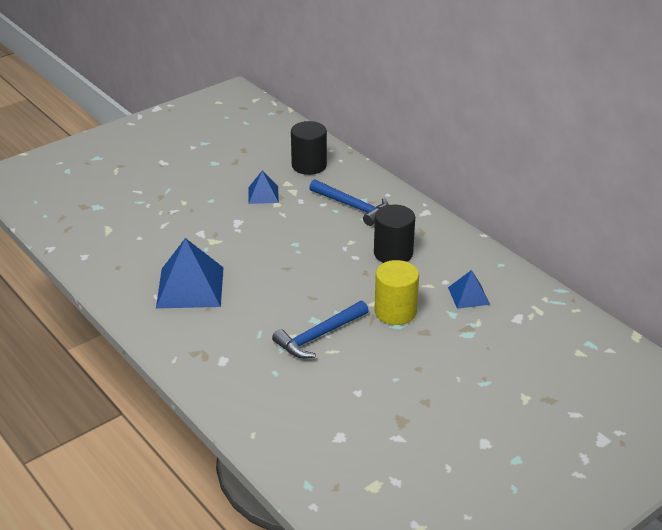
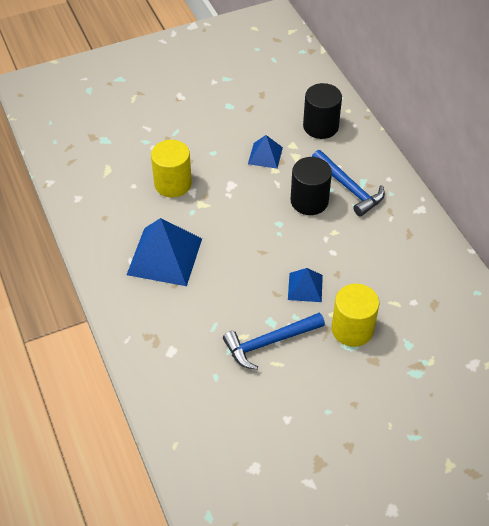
camera: 15 degrees right, 15 degrees up
black cylinder [374,205,415,263] -> black cylinder moved to [291,157,332,215]
blue pyramid [448,270,490,309] -> blue pyramid moved to [288,268,323,302]
none -> yellow cylinder [151,140,192,197]

